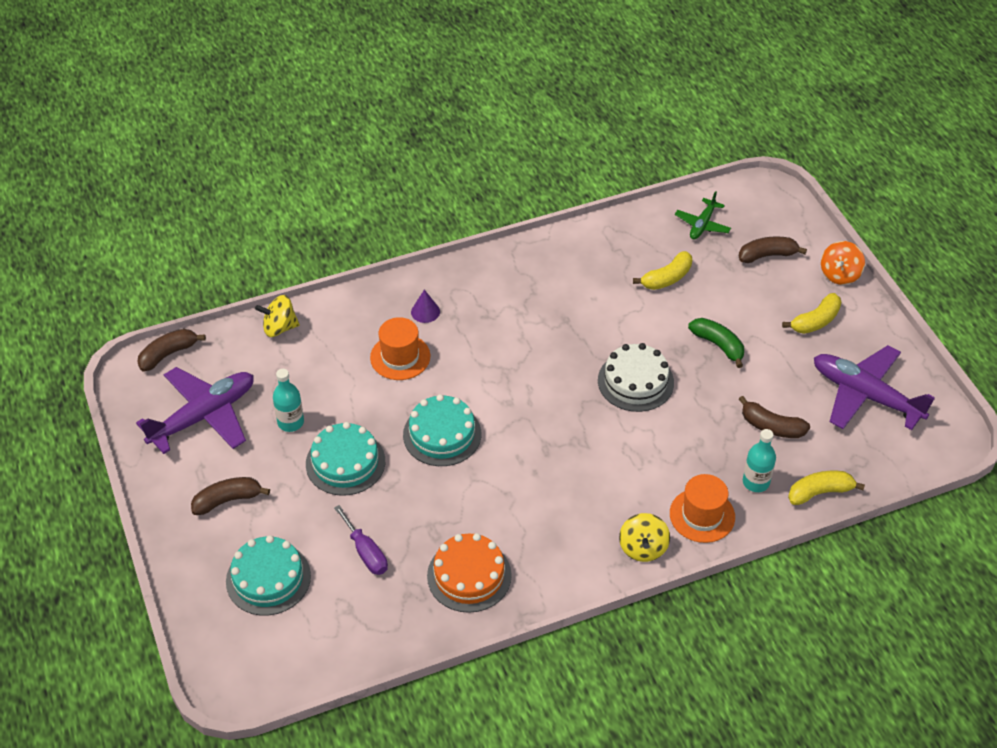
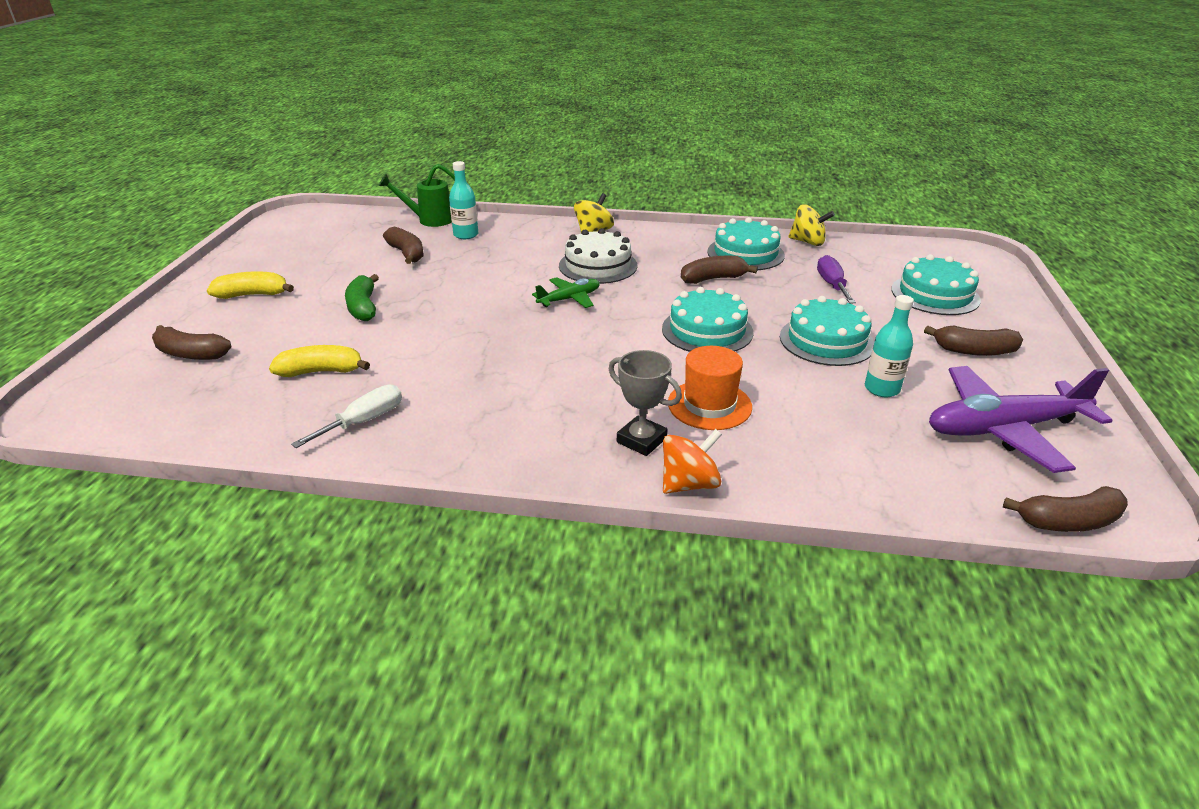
camera: 150 degrees left, 15 degrees down
yellow spinning top [255,295,300,337] -> yellow spinning top moved to [788,204,835,246]
purple cone [411,290,440,323] -> grey trophy [609,350,682,456]
orange cake [427,533,512,613] -> turquoise cake [707,217,785,270]
white cake [598,343,674,412] -> white cake moved to [559,228,637,284]
orange hat [670,474,735,543] -> none
green plane [675,191,731,239] -> green plane moved to [532,277,600,308]
yellow banana [788,471,865,505] -> green watering can [378,164,455,227]
purple plane [814,345,935,430] -> none
orange spinning top [821,241,865,285] -> orange spinning top moved to [663,429,722,494]
none -> white screwdriver [291,385,402,448]
none -> brown banana [681,256,758,284]

